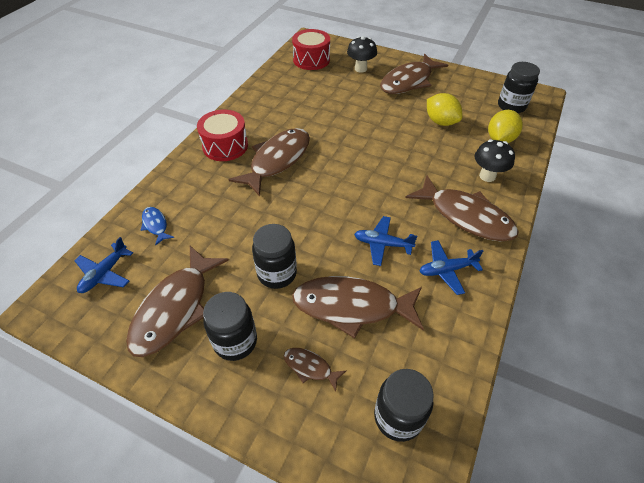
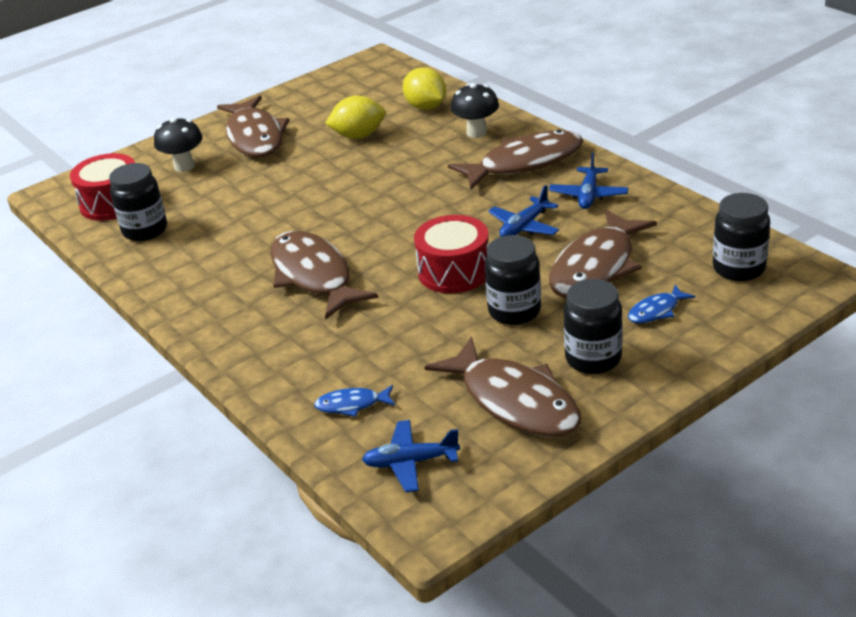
camera: 60 degrees left, 15 degrees down
blue plane [74,237,133,293] -> blue plane turned 120 degrees clockwise [362,420,460,492]
red drum [197,110,248,161] -> red drum moved to [414,215,489,293]
brown fish [284,348,347,392] -> blue fish [628,285,695,323]
black jar [498,62,540,113] -> black jar moved to [109,163,167,241]

